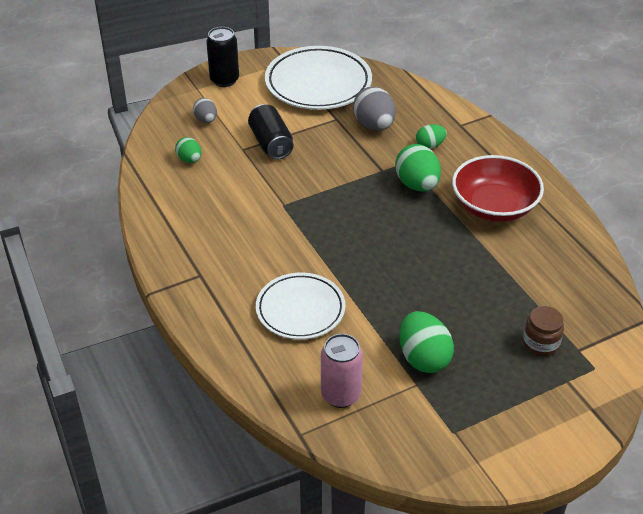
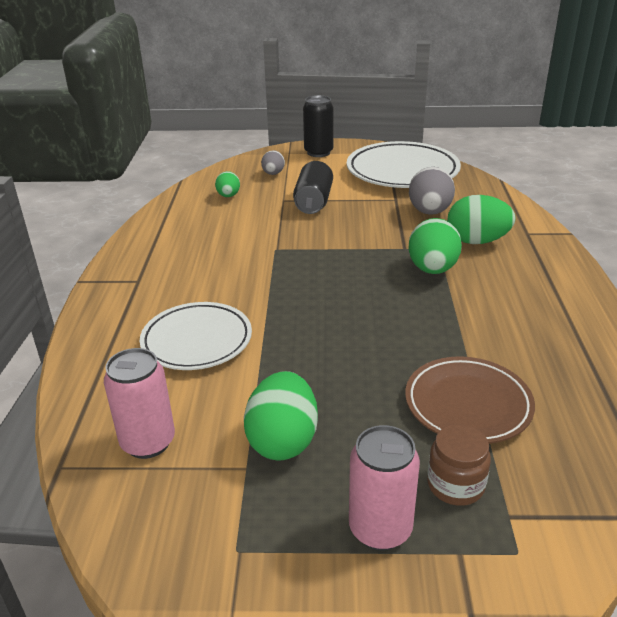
camera: 30 degrees right, 10 degrees down
green egg [416,124,447,149] -> green egg [447,195,516,244], size x1.72
red bowl [452,155,544,222] -> none
none -> pink can [349,425,420,550]
none -> brown plate [405,356,535,444]

